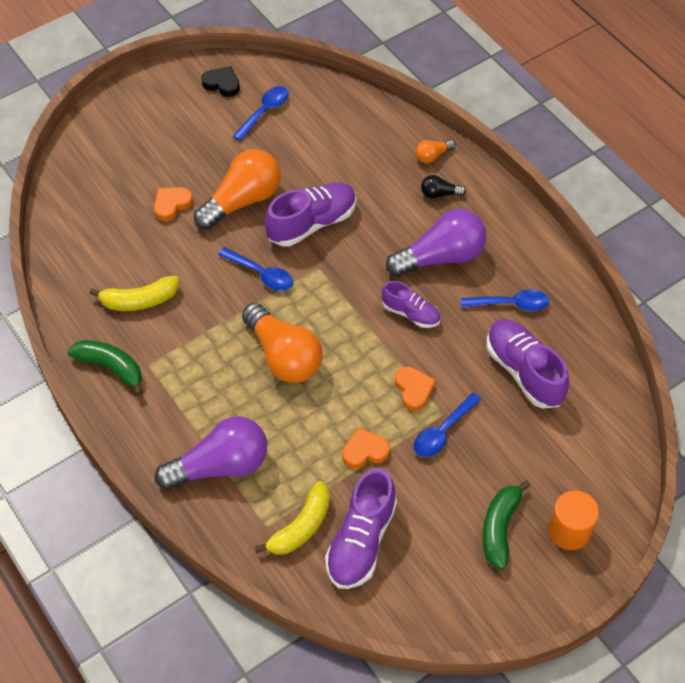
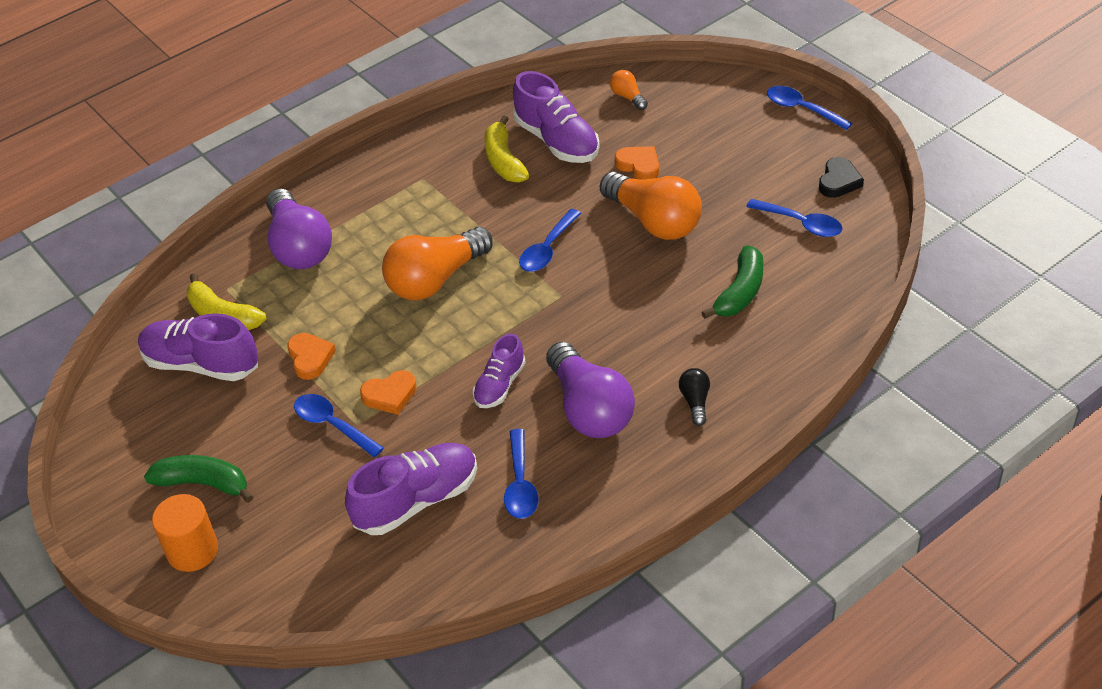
camera: 90 degrees right, 10 degrees down
green banana [67,340,143,396] -> green banana moved to [701,245,763,319]
purple shoe [265,182,357,247] -> purple shoe moved to [513,71,600,163]
orange light bulb [416,140,455,163] -> orange light bulb moved to [610,70,648,110]
none -> blue spoon [767,86,852,130]

